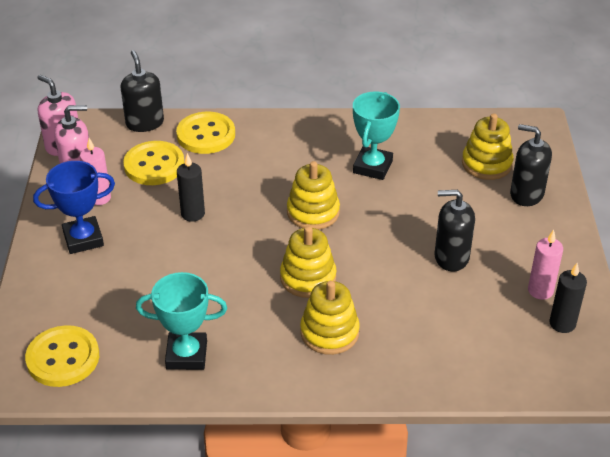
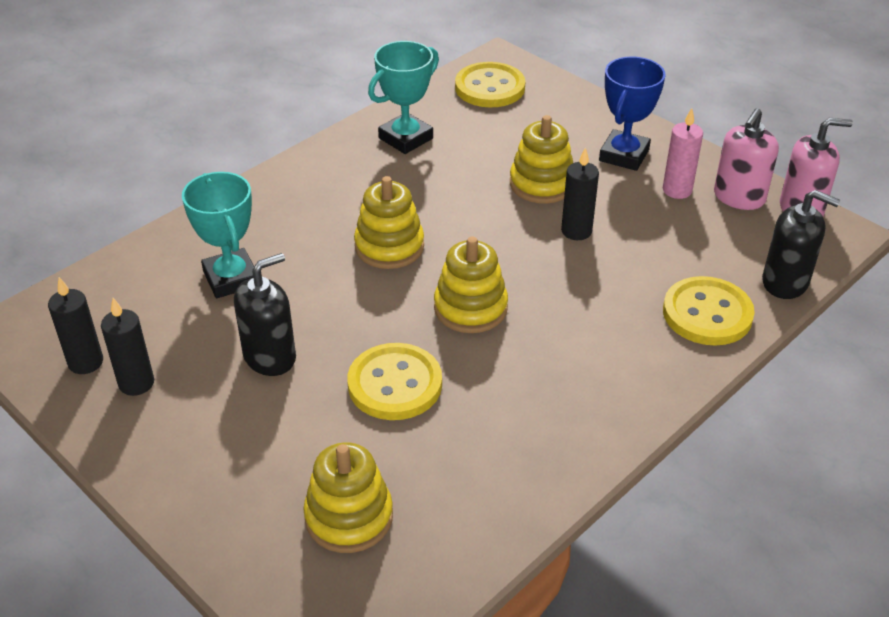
camera: 135 degrees right, 0 degrees up
yellow button [123,141,184,185] -> yellow button moved to [347,343,442,420]
yellow stacking toy [300,280,360,355] -> yellow stacking toy moved to [510,115,573,204]
turquoise trophy [353,92,400,180] -> turquoise trophy moved to [182,172,254,298]
black soap dispenser [510,124,552,206] -> none
pink candle [528,230,563,300] -> black candle [101,298,154,396]

